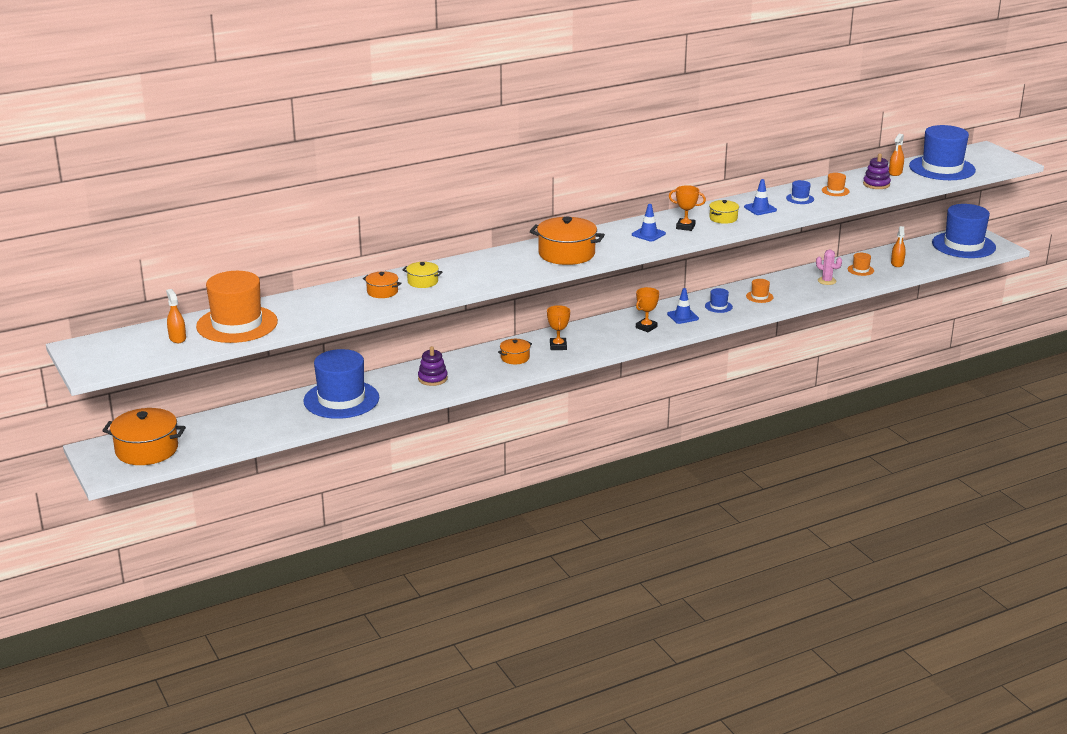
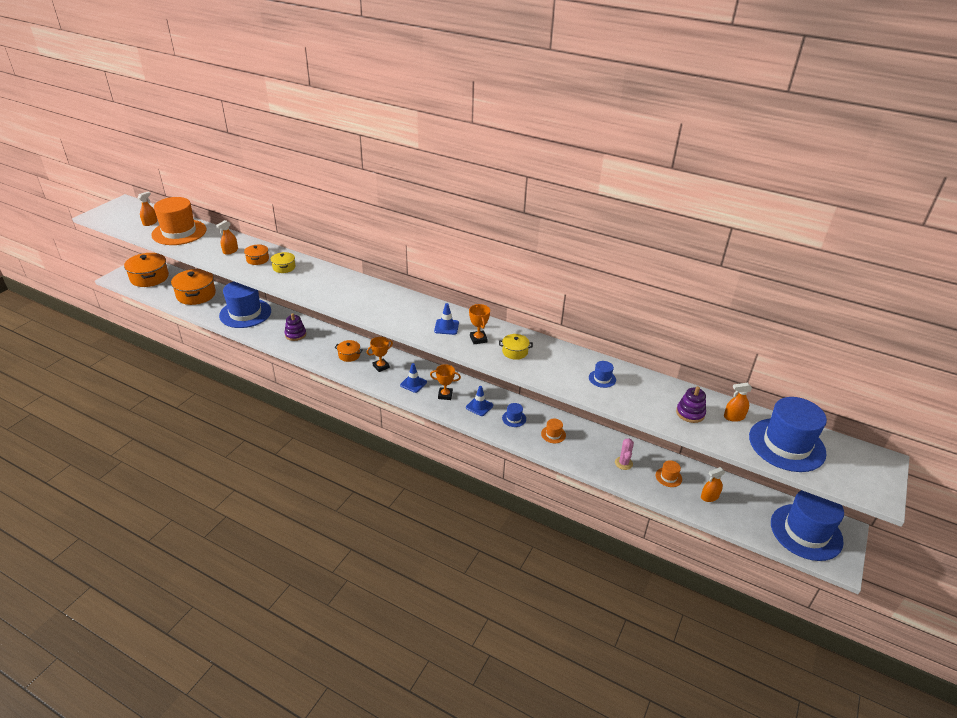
camera: 55 degrees right, 10 degrees up
orange pot [530,217,605,265] -> orange pot moved to [171,269,216,305]
blue traffic cone [744,179,777,215] -> blue traffic cone moved to [400,363,427,393]
orange hat [822,173,849,196] -> none
none -> orange spray bottle [216,220,238,255]

